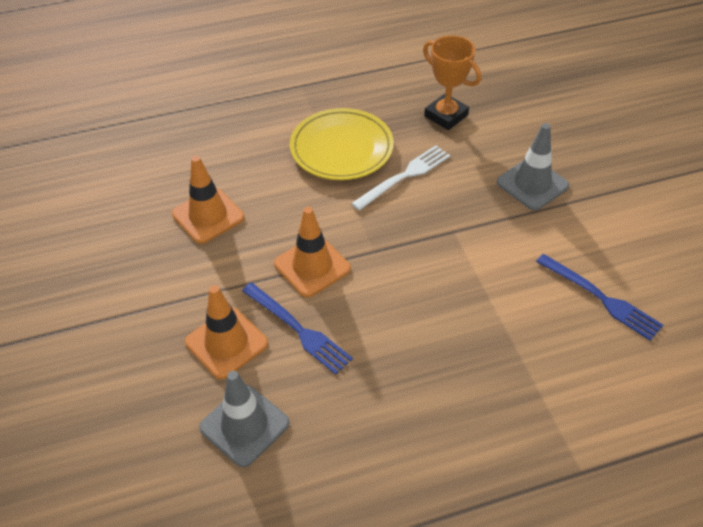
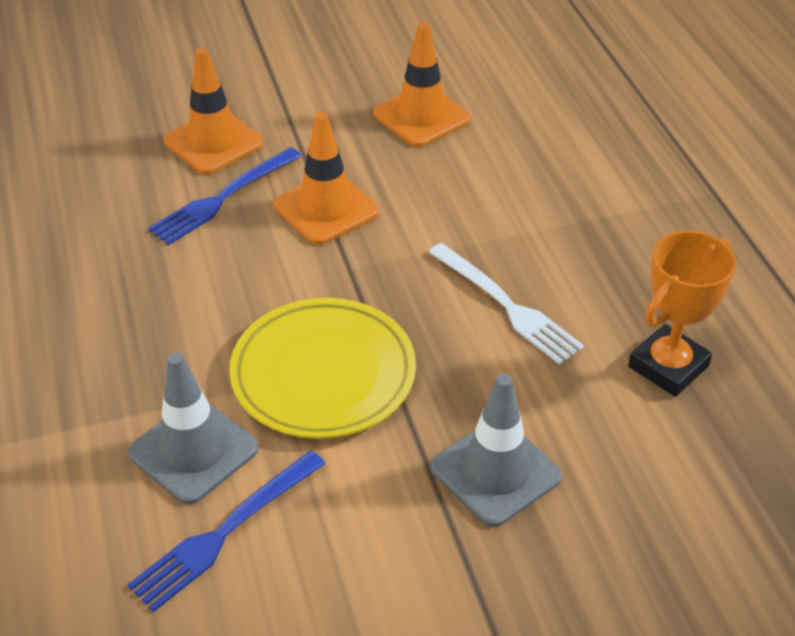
camera: 90 degrees right, 5 degrees down
grey traffic cone [199,371,290,467] -> grey traffic cone moved to [128,353,258,505]
yellow plate [290,108,394,180] -> yellow plate moved to [229,298,416,439]

